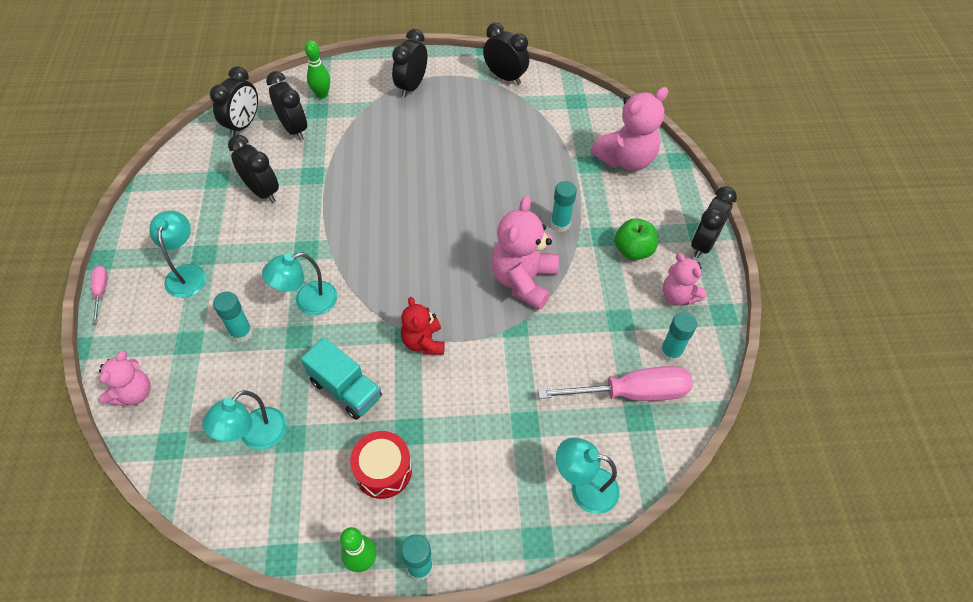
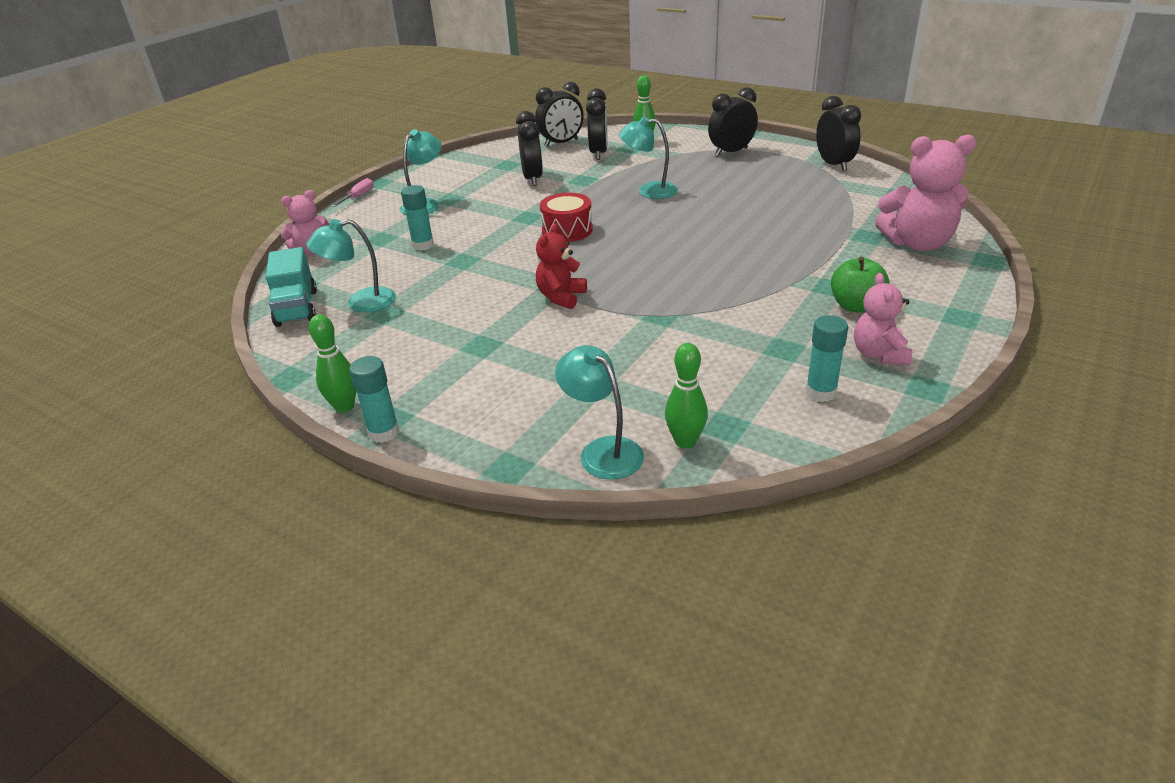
camera: 40 degrees right, 20 degrees down
turquoise lamp [262,253,337,315] -> turquoise lamp moved to [619,117,678,199]
turquoise truck [301,338,382,420] -> turquoise truck moved to [266,247,317,327]
red drum [350,431,412,499] -> red drum moved to [540,193,593,242]
pink teddy bear [491,196,559,310] -> none
pink screwdriver [538,366,693,401] -> none
turquoise glue stick [551,181,577,232] -> none
black clock [691,186,737,258] -> none
none -> green bowling pin [665,343,708,449]

